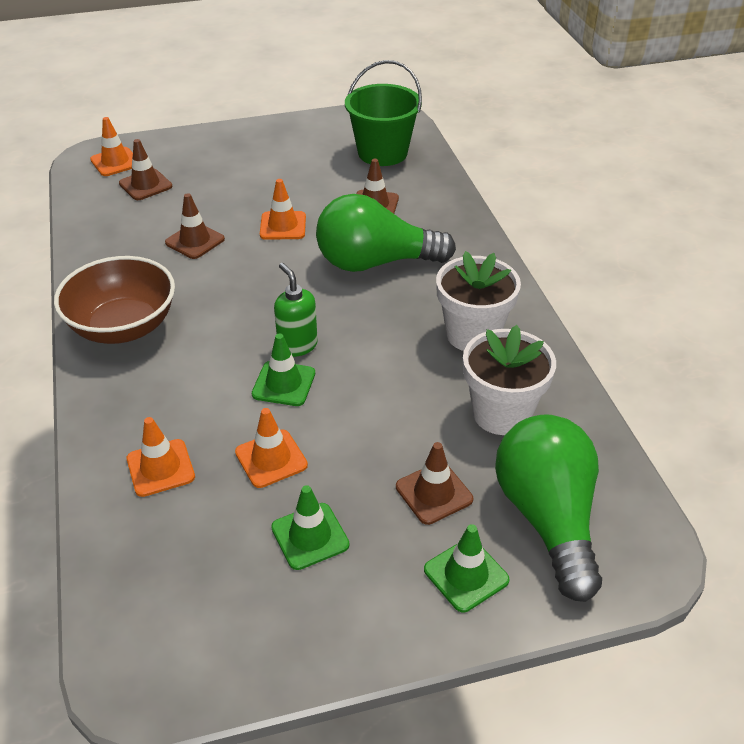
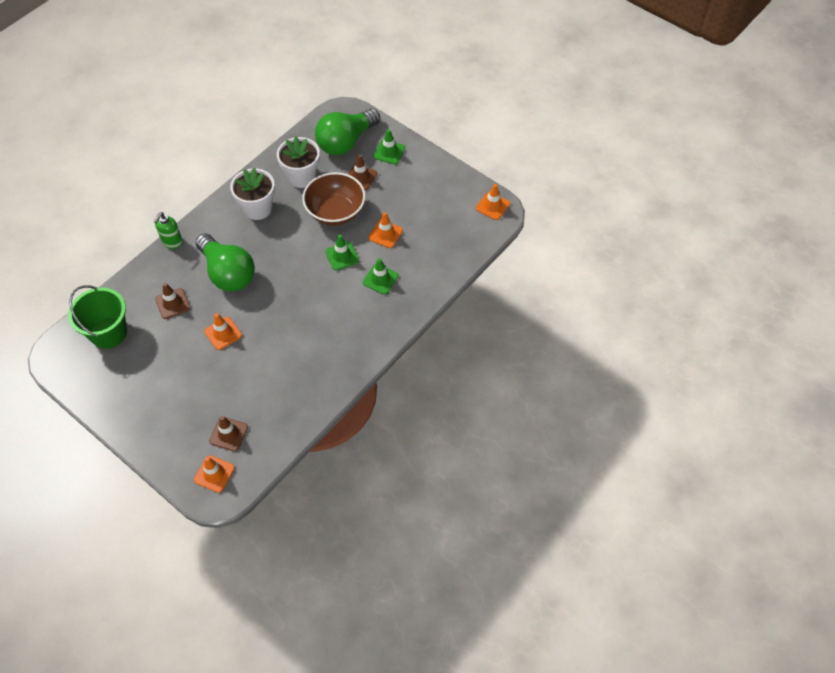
camera: 125 degrees left, 15 degrees up
brown bowl [54,256,175,344] -> brown bowl moved to [302,172,365,226]
orange traffic cone [127,417,195,497] -> orange traffic cone moved to [476,184,510,220]
brown traffic cone [165,193,225,259] -> none
green traffic cone [271,485,349,570] -> green traffic cone moved to [363,258,399,294]
green soap dispenser [274,263,318,357] -> green soap dispenser moved to [154,212,183,249]

